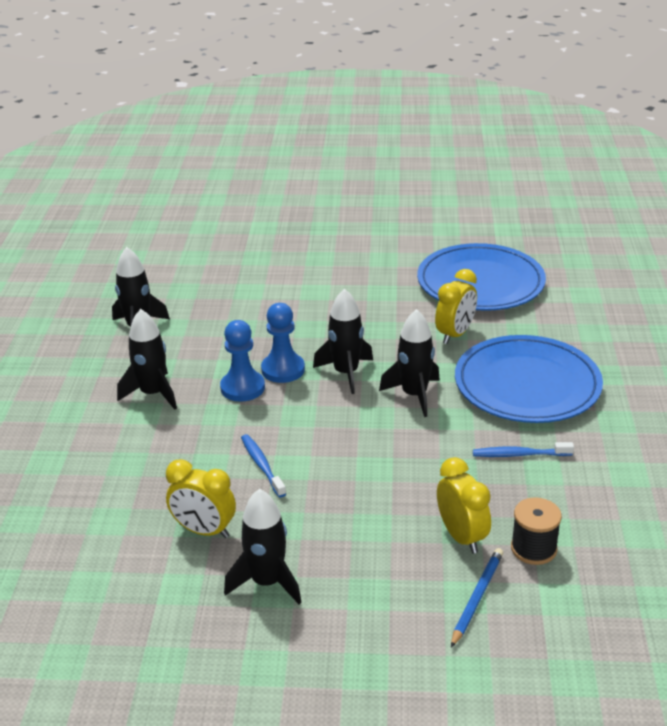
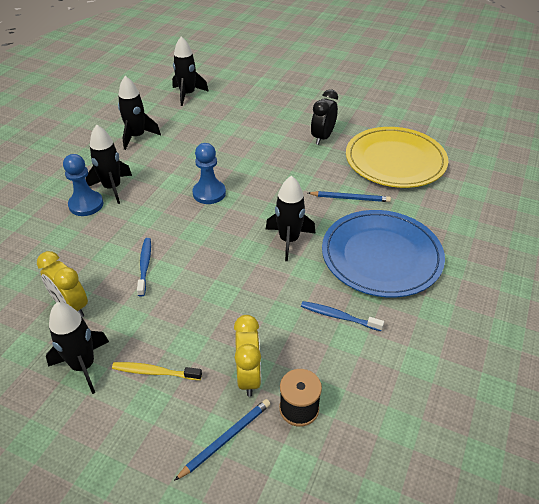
camera: 20 degrees right, 10 degrees up
blue pawn [220,320,265,402] -> blue pawn moved to [63,154,104,216]
black rocket [313,288,373,394] -> black rocket moved to [172,36,209,106]
blue plate [417,243,546,311] -> yellow plate [346,127,448,188]
yellow clock [435,269,477,344] -> blue pencil [308,191,391,202]
none -> yellow toothbrush [112,362,202,380]
none -> black clock [311,89,338,145]

